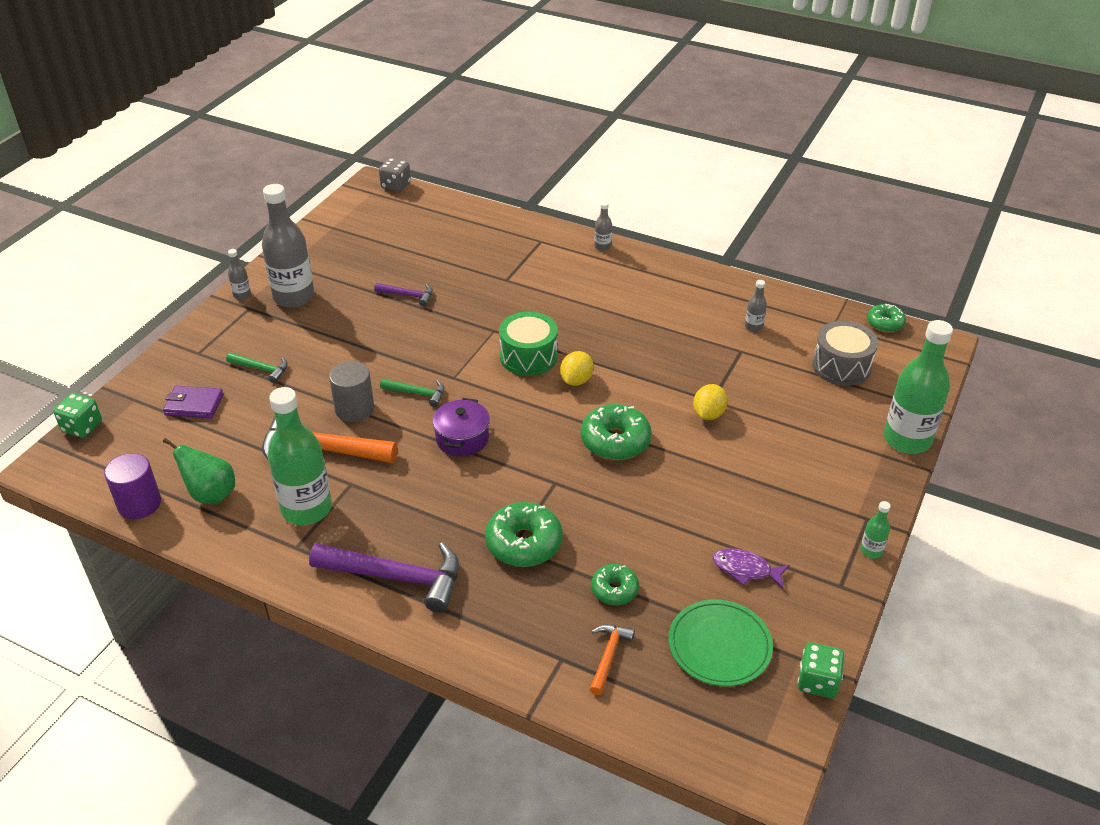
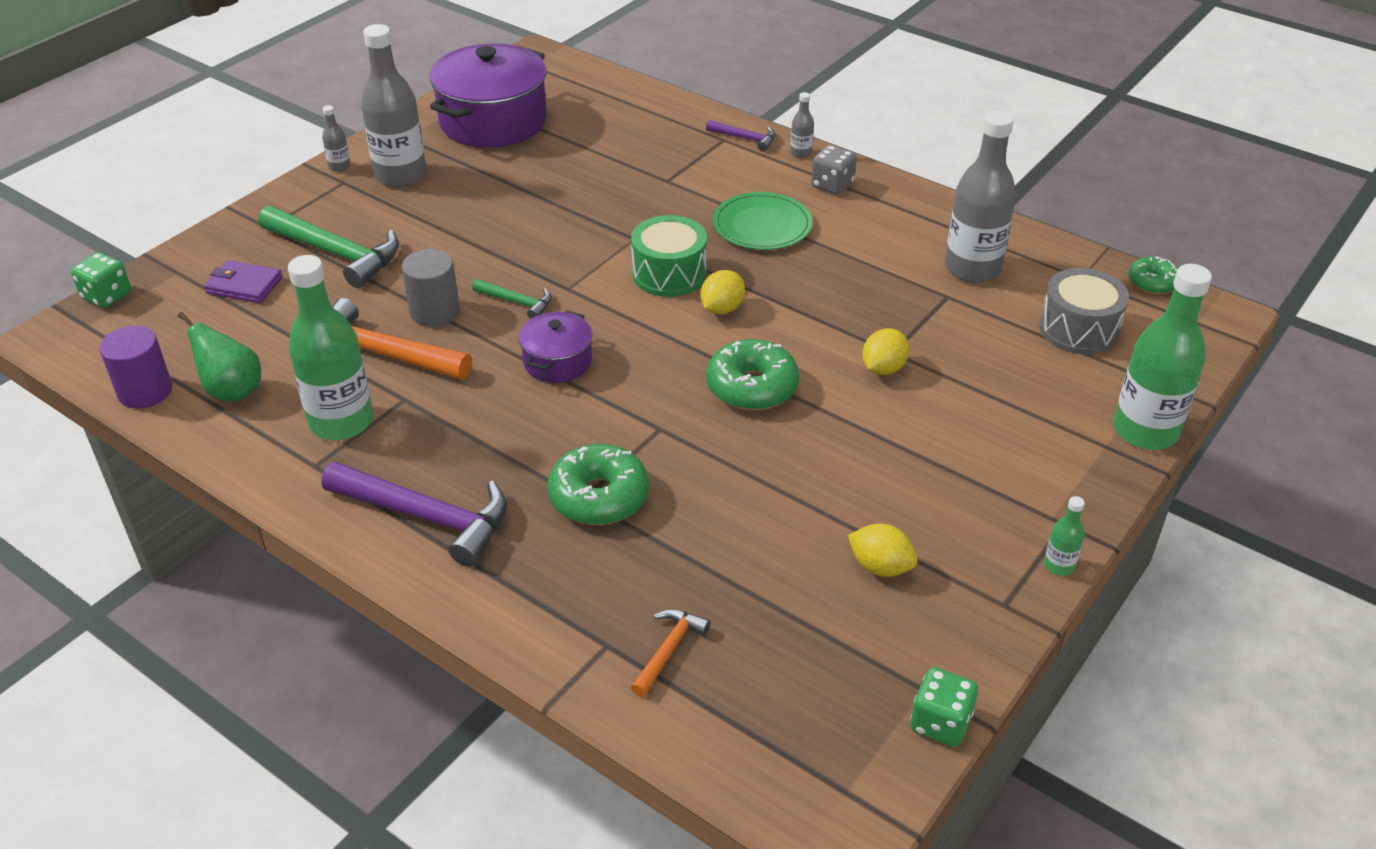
camera: 10 degrees right, 0 degrees up
green hammer [226,353,288,383] -> green hammer [258,206,399,288], size x1.96
purple hammer [374,283,433,307] -> purple hammer moved to [706,120,776,152]
grey dice [379,158,411,192] -> grey dice moved to [811,145,857,195]
green donut [591,564,639,605] -> none
green plate [668,600,773,686] -> green plate moved to [713,192,812,250]
purple fish [713,548,790,588] -> yellow lemon [848,524,917,577]
grey bottle [745,280,767,332] -> grey bottle [945,110,1016,283], size x2.34
none -> purple pot [430,43,547,148]

